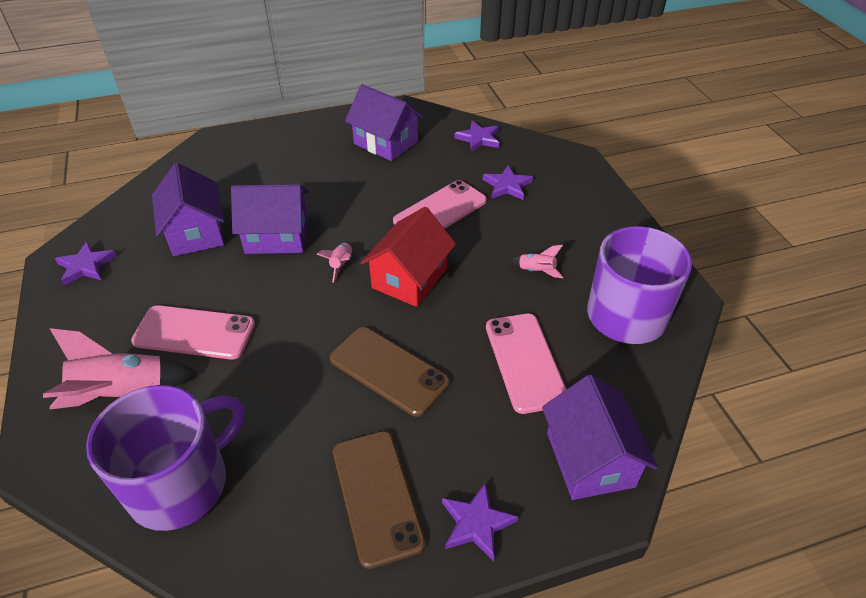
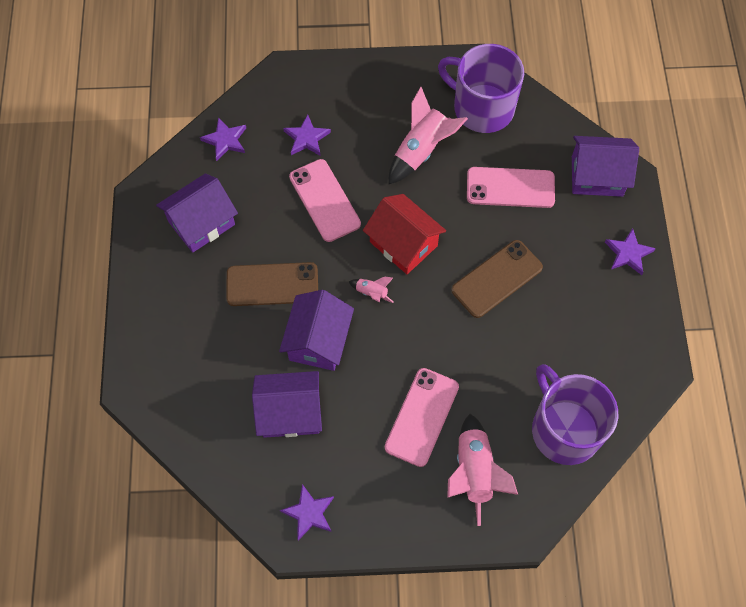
camera: 75 degrees left, 20 degrees up
brown phone [333,431,426,569] -> brown phone moved to [226,262,318,306]
pink rocket [509,245,564,278] -> pink rocket [389,87,468,184], size x2.09

